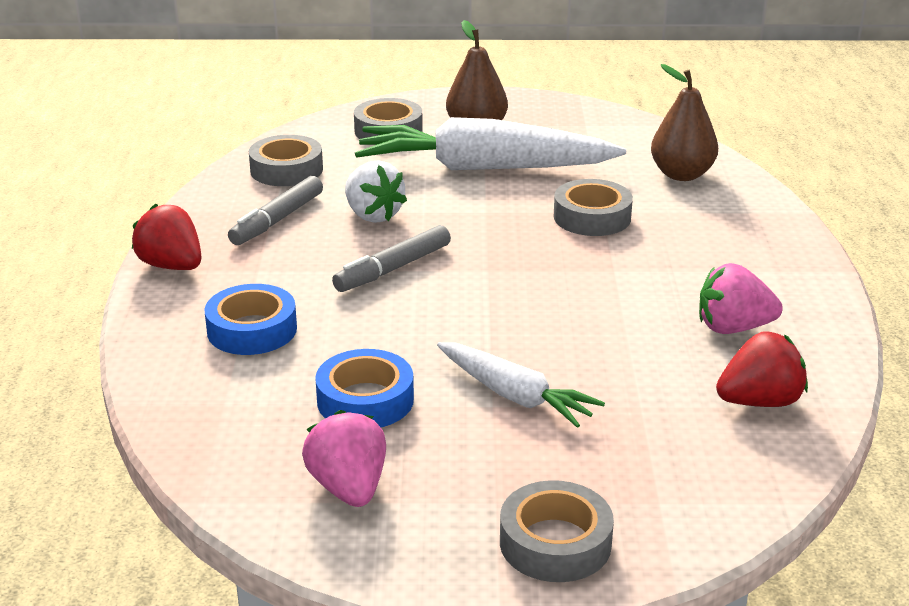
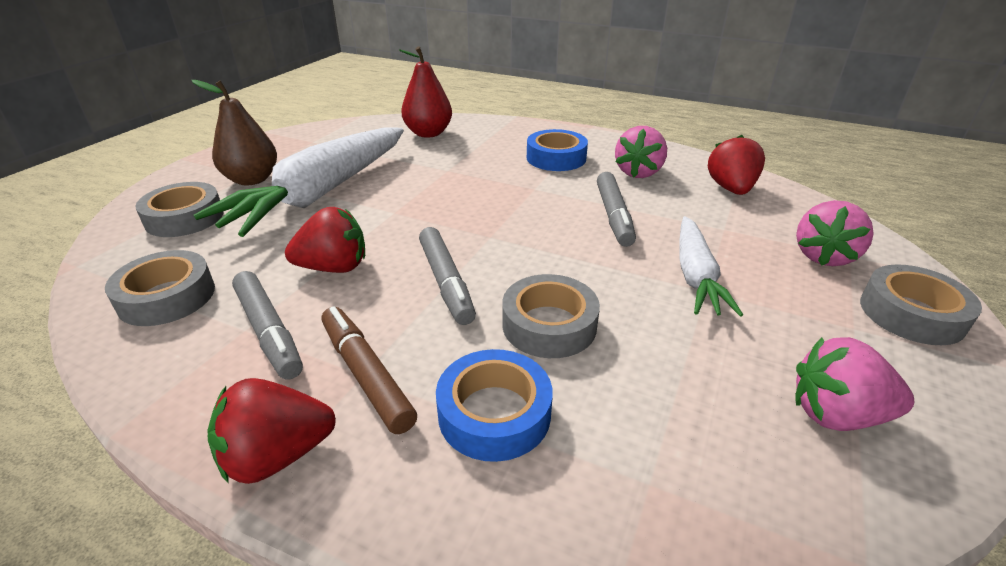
camera: 65 degrees left, 5 degrees up
blue tape [315,349,414,427] -> blue tape moved to [527,129,588,171]
white strawberry [345,160,407,223] -> red strawberry [285,207,365,273]
white carrot [437,342,605,428] -> white carrot turned 120 degrees clockwise [679,216,743,317]
grey tape [554,179,633,236] -> grey tape moved to [502,274,600,358]
brown pear [651,64,718,181] -> red pear [399,47,452,138]
none -> brown marker [322,306,417,434]
none -> grey marker [597,172,636,247]
none -> pink strawberry [796,200,874,266]

